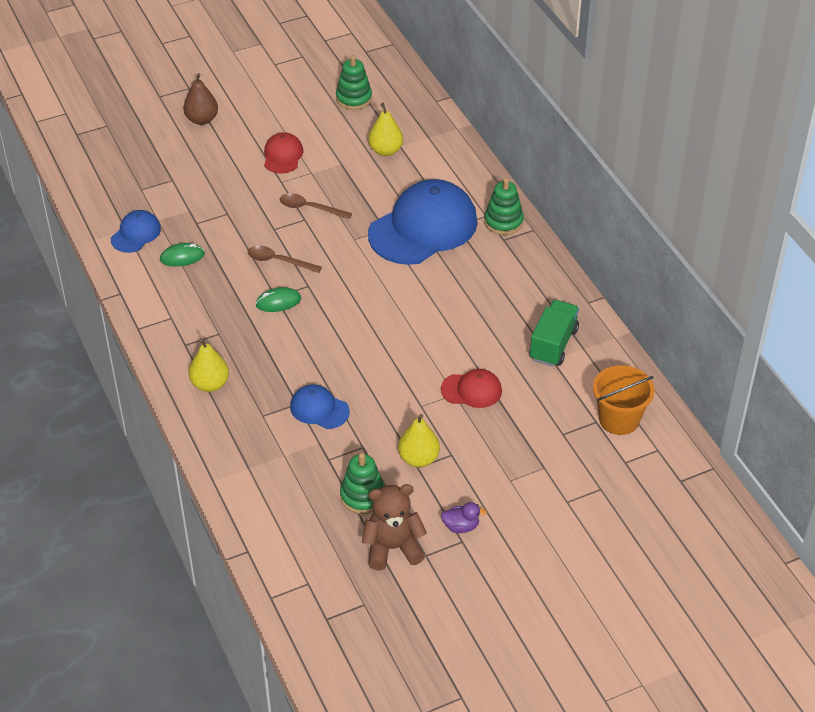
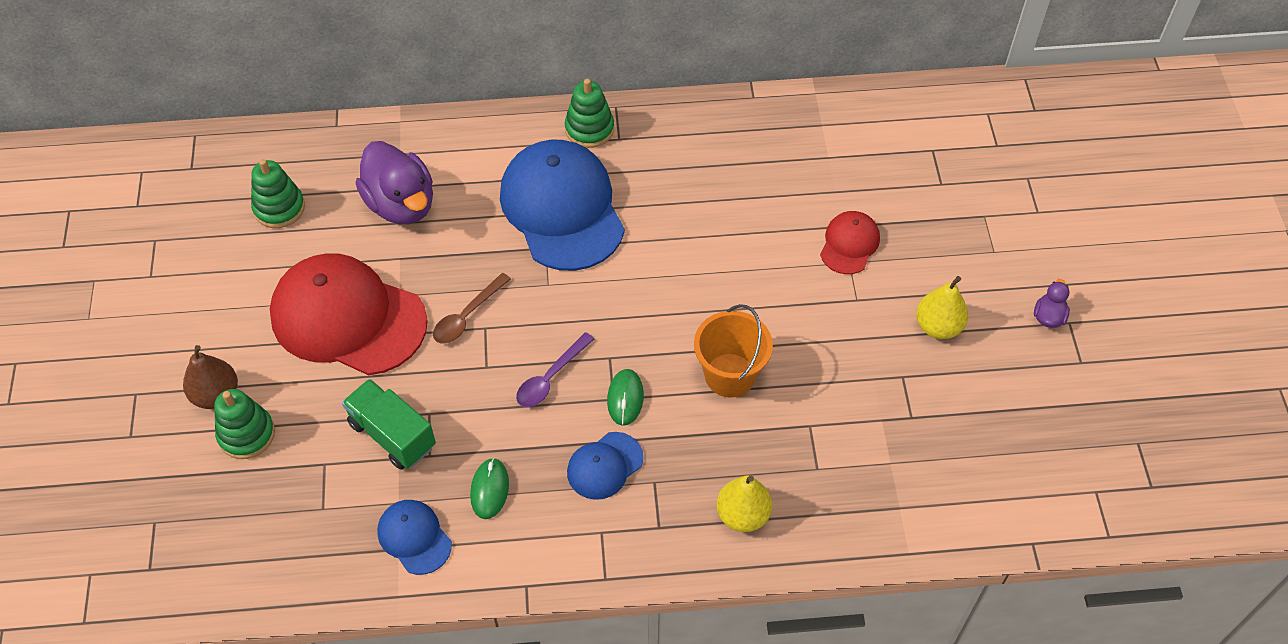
camera: 70 degrees left, 10 degrees up
brown spoon [248,246,322,273] -> purple spoon [516,332,594,407]
red cap [264,132,303,174] -> red cap [270,253,428,375], size x2.11
blue cap [290,384,350,429] -> blue cap moved to [567,432,643,500]
green stacking toy [340,453,385,514] -> green stacking toy moved to [214,389,275,459]
brown teddy bear [362,484,427,571] -> none
yellow pear [368,103,403,156] -> purple duck [356,141,433,224]
green truck [529,300,579,367] -> green truck moved to [342,379,436,470]
orange bucket [593,365,655,435] -> orange bucket moved to [694,304,773,397]

